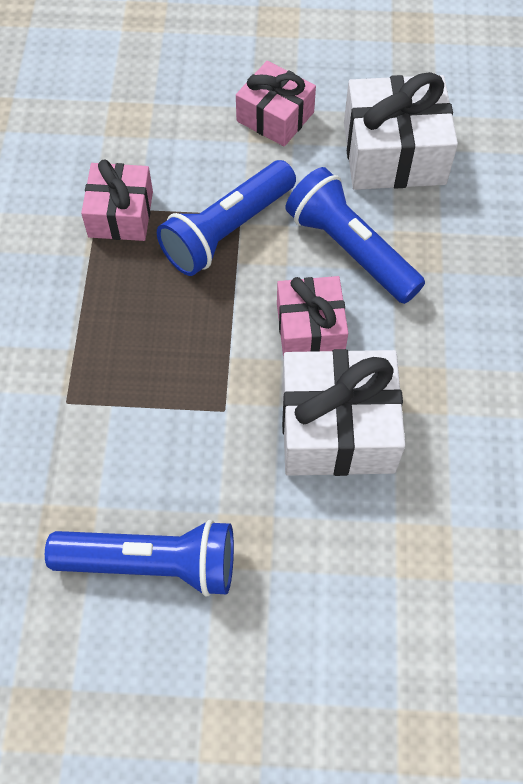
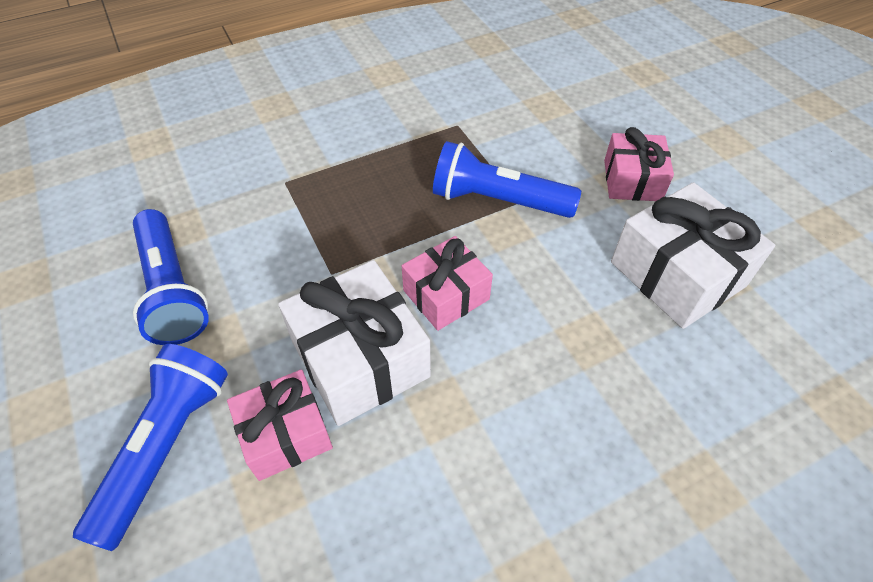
camera: 60 degrees right, 10 degrees down
pink gift [81,159,153,241] -> pink gift moved to [227,369,333,481]
blue flashlight [286,167,425,304] -> blue flashlight moved to [73,344,228,551]

